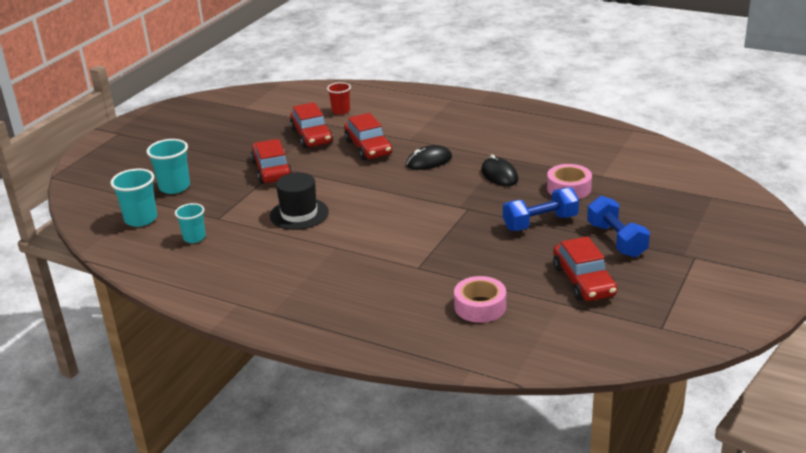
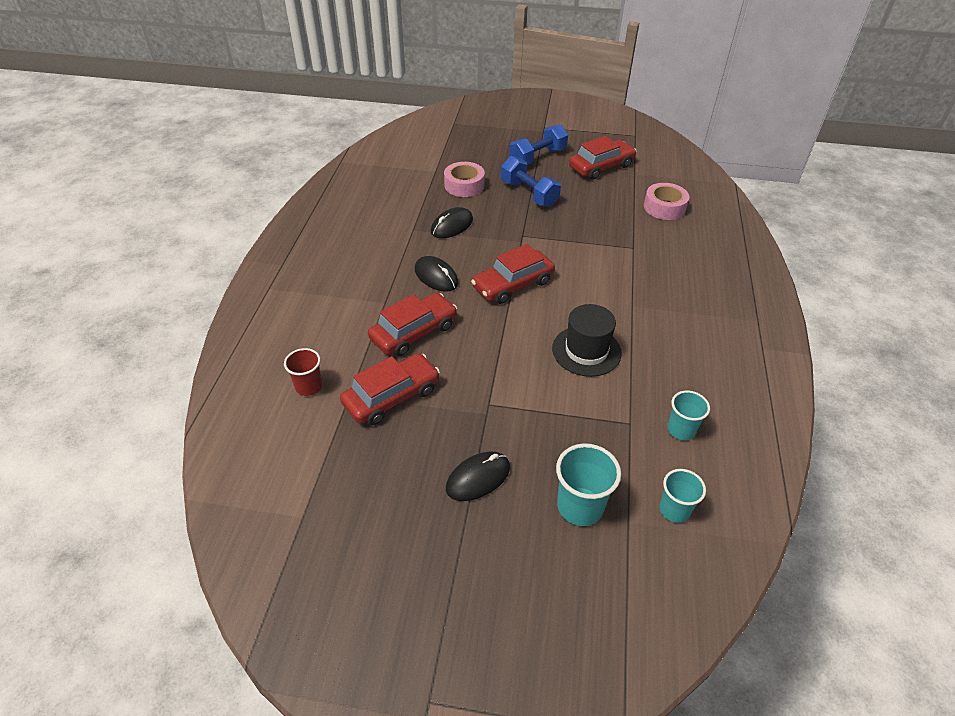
camera: 110 degrees left, 15 degrees up
turquoise cup [110,168,157,227] -> turquoise cup [659,469,706,523], size x0.66
red car [251,139,293,184] -> red car moved to [471,244,555,304]
none -> black mouse [446,452,510,501]

